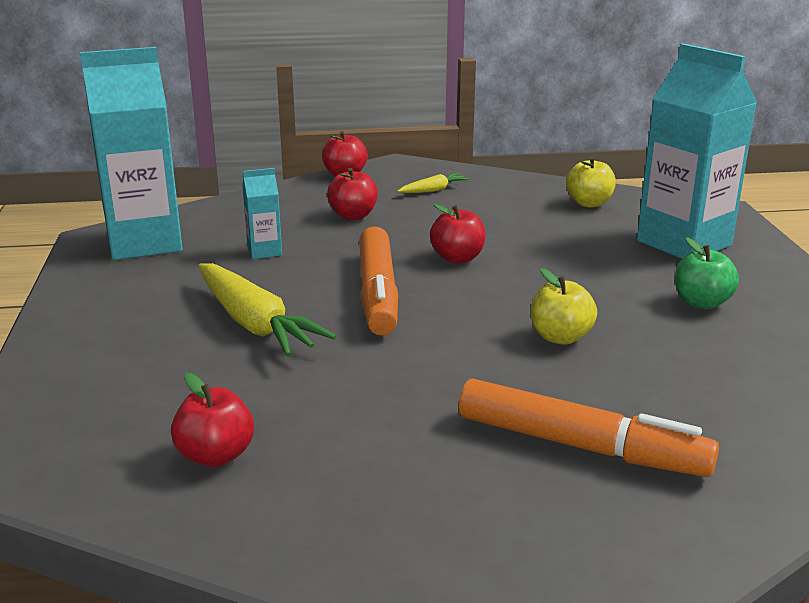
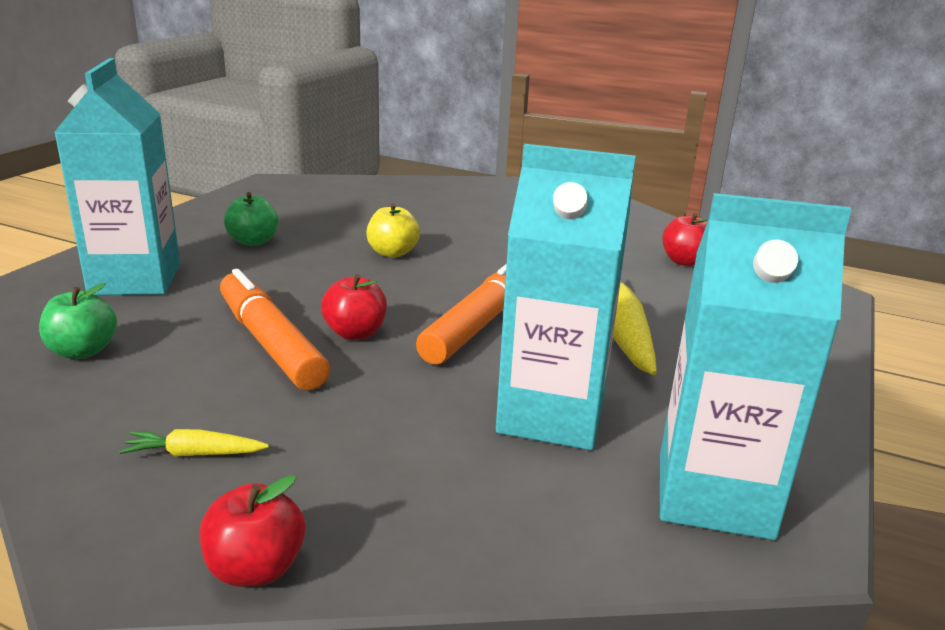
camera: 150 degrees left, 0 degrees up
turquoise carton [242,168,282,259] -> turquoise carton [496,144,636,450], size x2.27
red apple [327,168,378,220] -> none
orange marker [459,378,719,477] -> orange marker moved to [220,269,330,390]
yellow apple [566,157,616,207] -> green apple [39,283,117,359]

